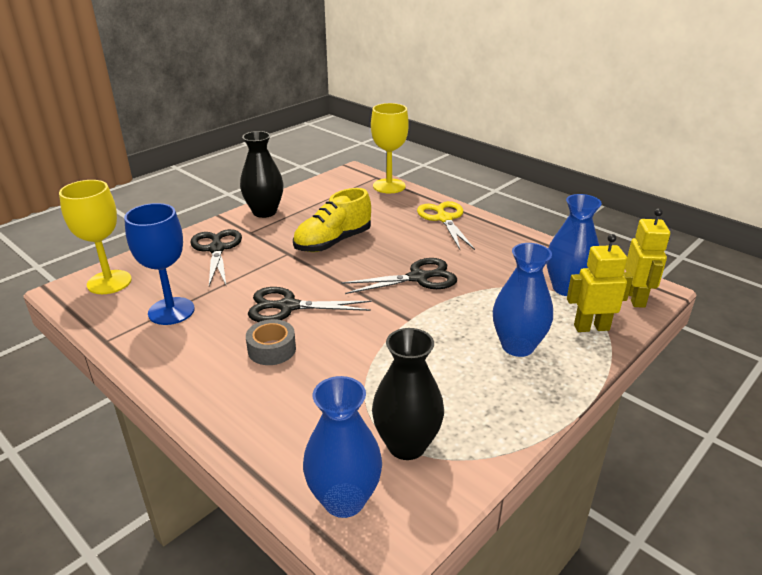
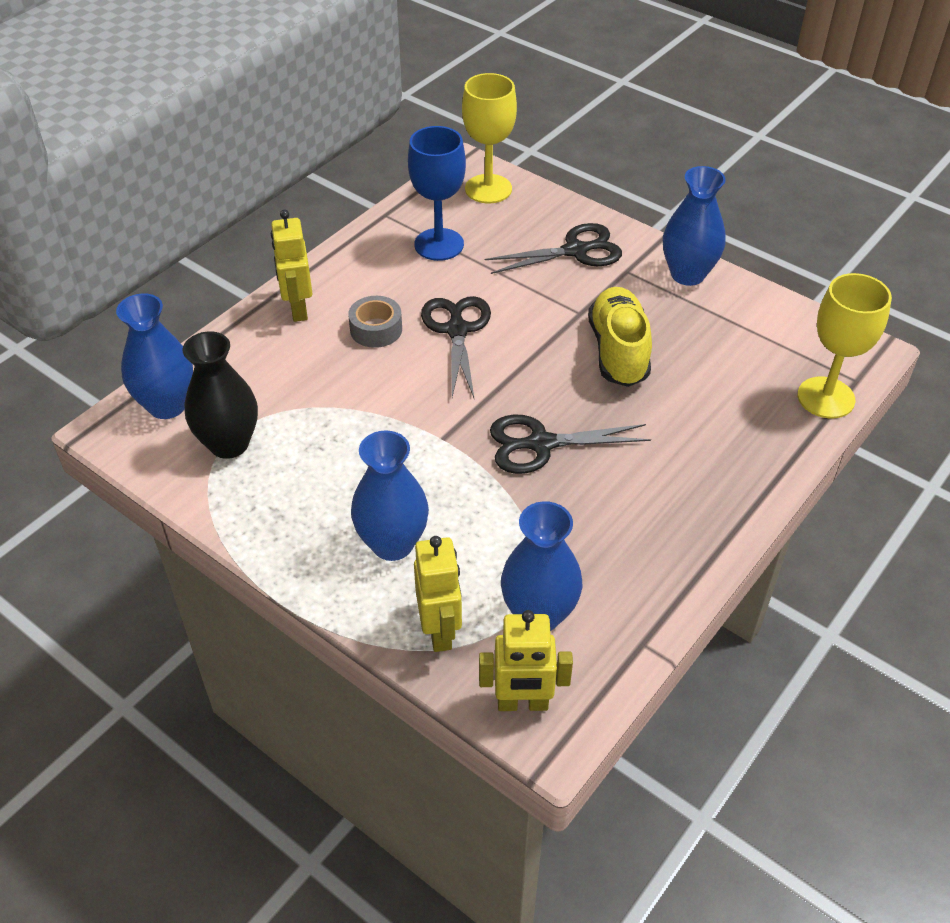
camera: 85 degrees right, 15 degrees up
black vase [240,131,284,218] -> blue vase [663,166,726,286]
yellow shoe [293,188,371,252] -> yellow shoe turned 45 degrees clockwise [588,287,652,387]
black scissors [341,258,457,294] -> black scissors turned 105 degrees clockwise [490,415,651,474]
yellow scissors [417,201,475,250] -> none
none -> yellow robot [271,210,313,322]

